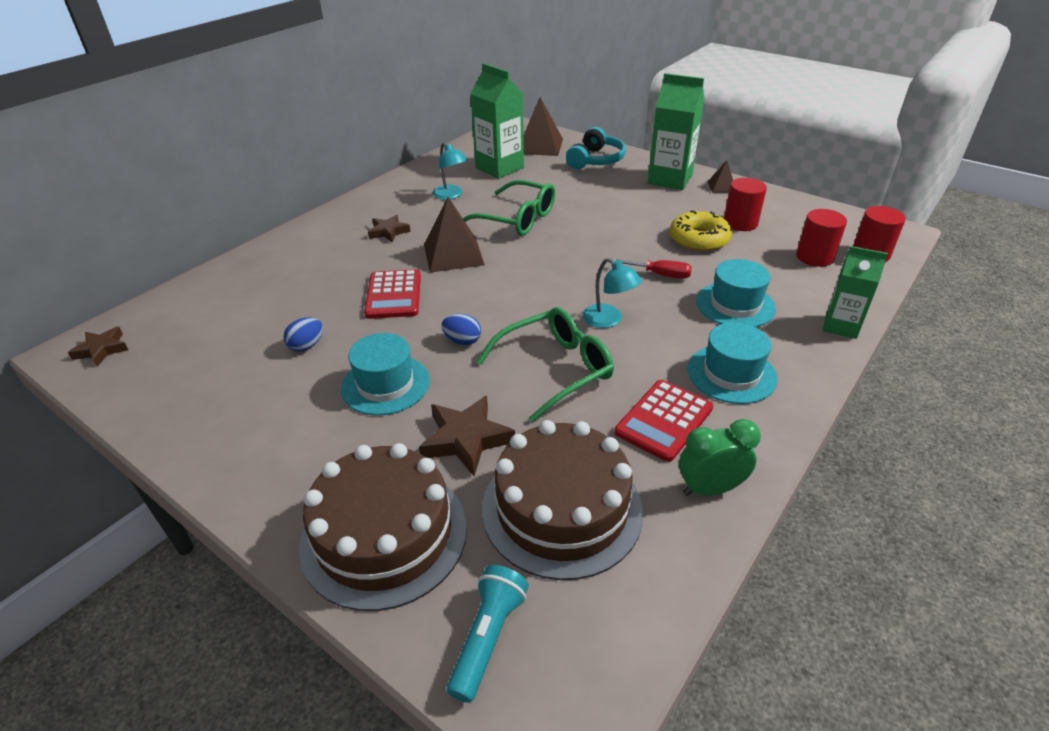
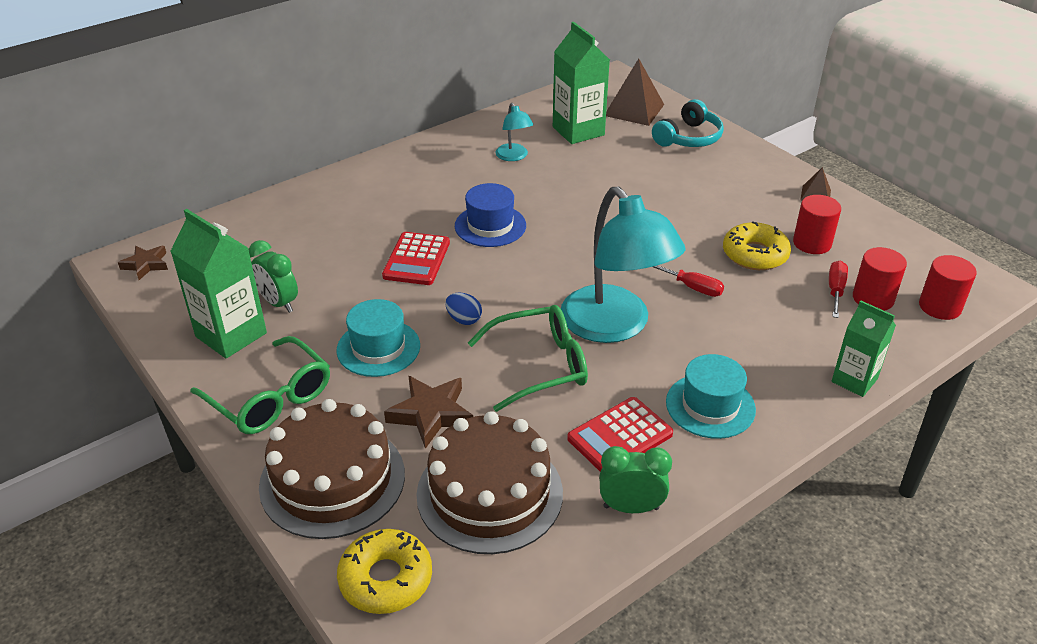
camera: 15 degrees right, 0 degrees up
blue egg [284,317,323,352] -> none
brown star [368,215,411,242] -> none
brown pyramid [424,197,485,273] -> blue hat [455,183,526,247]
turquoise flashlight [447,565,529,703] -> yellow donut [337,529,432,614]
green glasses [463,180,555,236] -> green glasses moved to [191,336,330,434]
turquoise lamp [582,258,642,328] -> turquoise lamp [561,187,686,343], size x2.19
green carton [648,73,704,190] -> green carton moved to [170,209,267,358]
turquoise hat [696,259,776,327] -> none
none -> green clock [249,240,298,313]
none -> red screwdriver [829,261,848,318]

